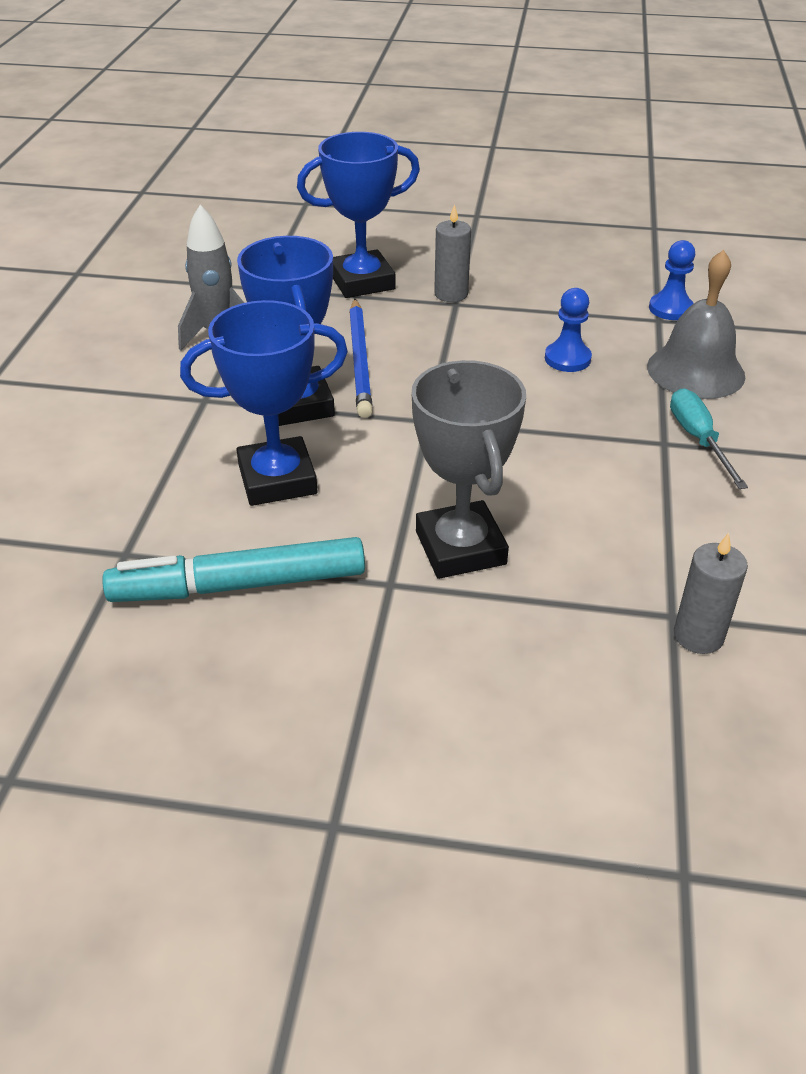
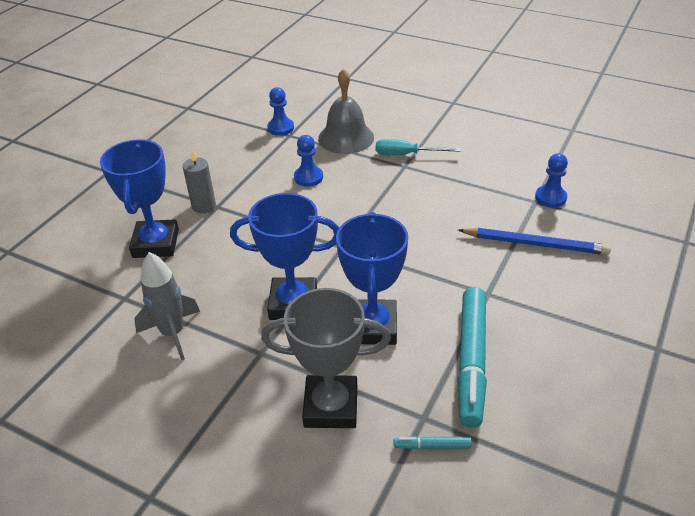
camera: 70 degrees left, 0 degrees up
blue pencil [349,299,373,418] -> blue pencil moved to [458,228,611,255]
grey trophy [412,360,526,579] -> grey trophy moved to [261,288,391,428]
grey candle [674,533,748,654] -> blue pawn [535,153,568,207]
none -> turquoise marker [394,436,472,449]

